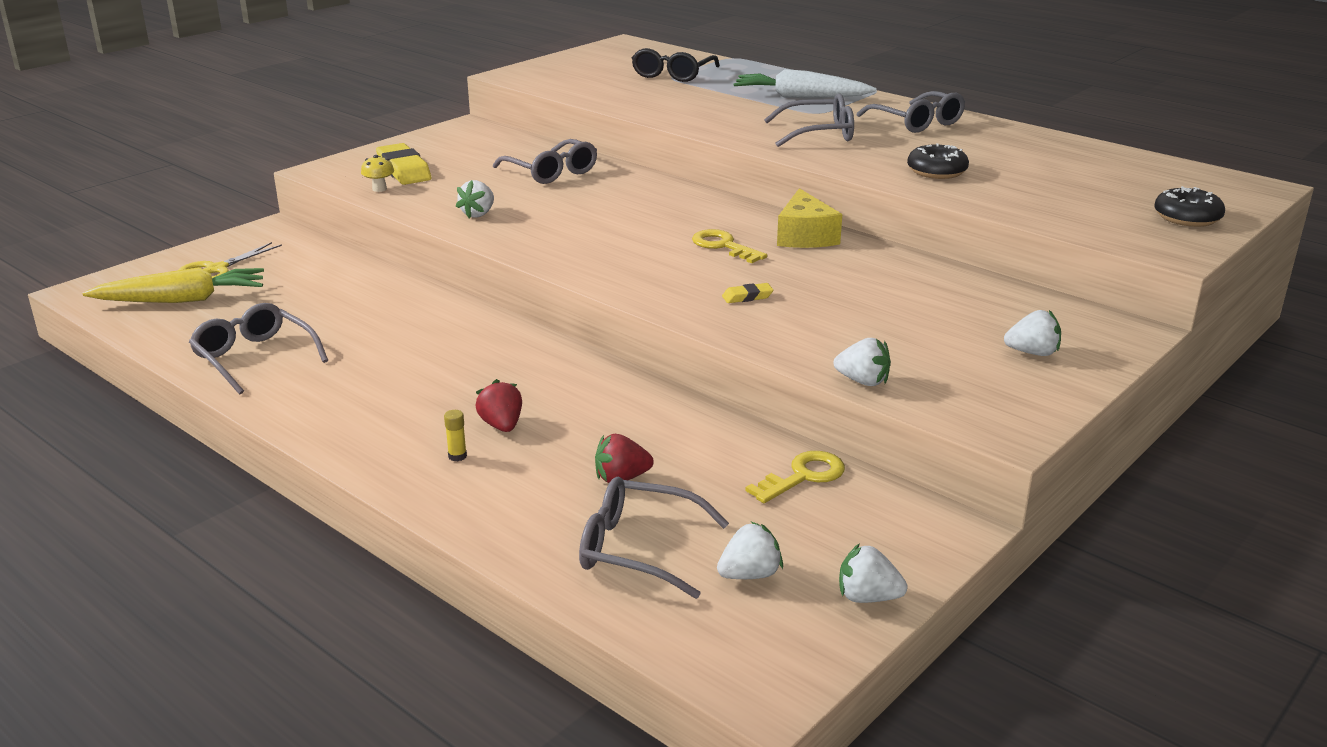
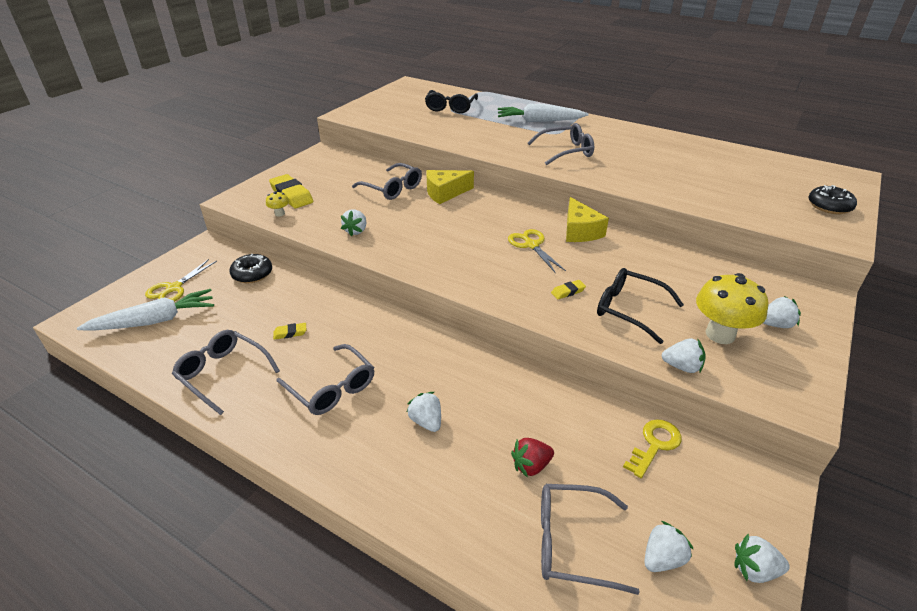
camera: 10 degrees left, 10 degrees up
yellow carrot [83,267,264,303] -> white carrot [77,289,214,331]
yellow glue stick [444,410,467,461] -> none
red strawberry [476,379,522,432] -> white strawberry [407,392,441,432]
yellow key [692,229,767,263] -> yellow scissors [508,229,566,273]
grey glasses [857,91,965,133] -> grey glasses moved to [276,344,374,415]
black donut [907,143,969,179] -> black donut moved to [230,254,272,283]
none -> yellow eraser [273,323,306,340]
none -> yellow cheese [426,170,474,204]
none -> black glasses [597,268,684,344]
none -> yellow mushroom [696,273,768,344]

